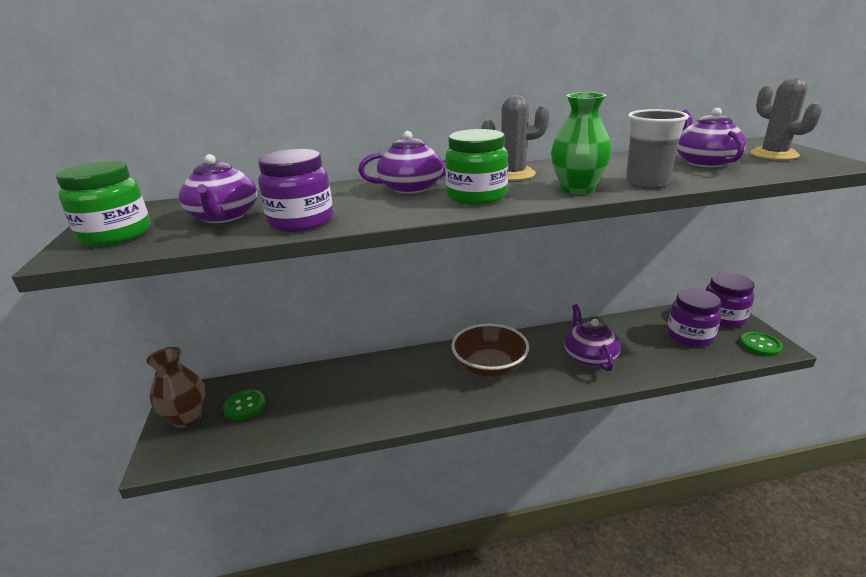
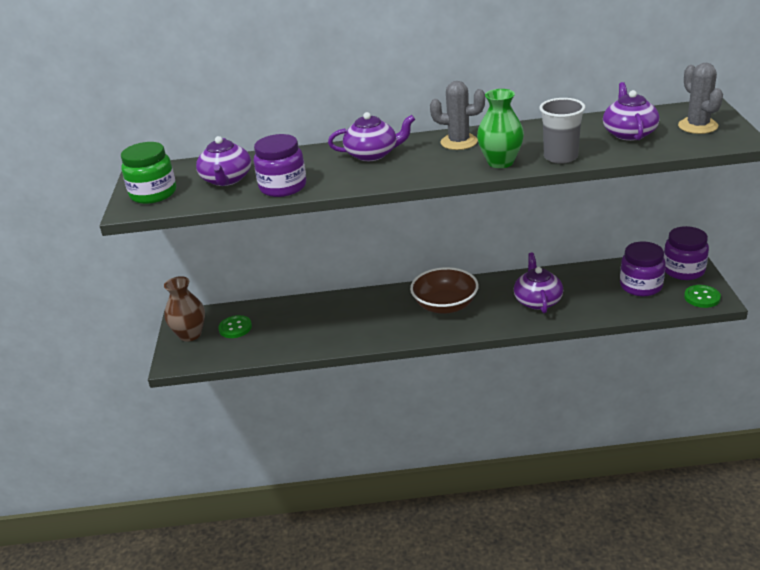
camera: 10 degrees right, 5 degrees up
green jar [445,129,508,205] -> none

